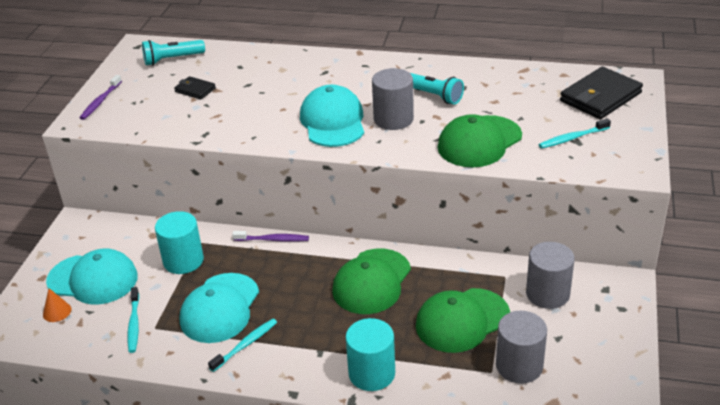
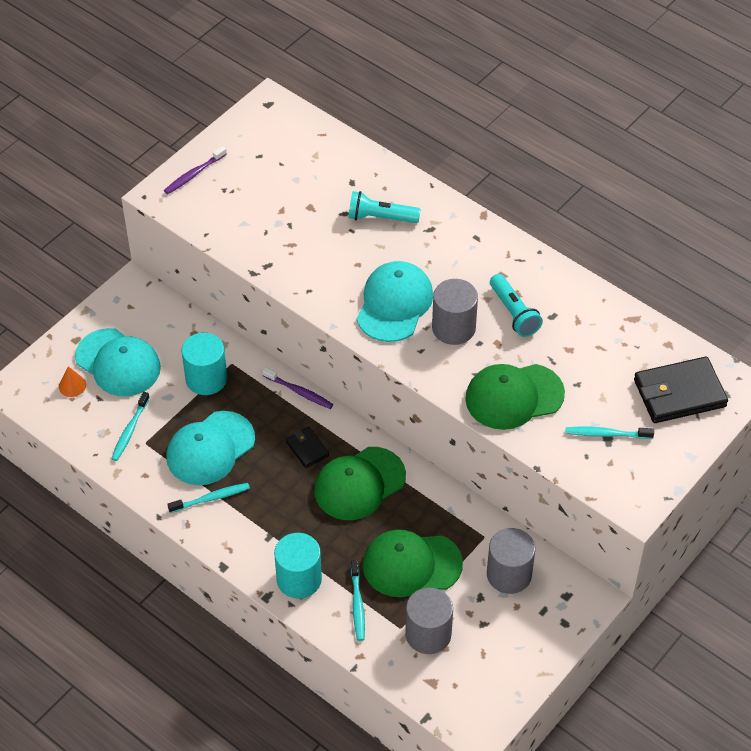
camera: 25 degrees right, 15 degrees up
turquoise flashlight [142,40,205,66] -> turquoise flashlight moved to [348,191,421,223]
black wallet [174,76,216,100] -> black wallet moved to [286,427,329,468]
none -> turquoise toothbrush [351,560,365,641]

